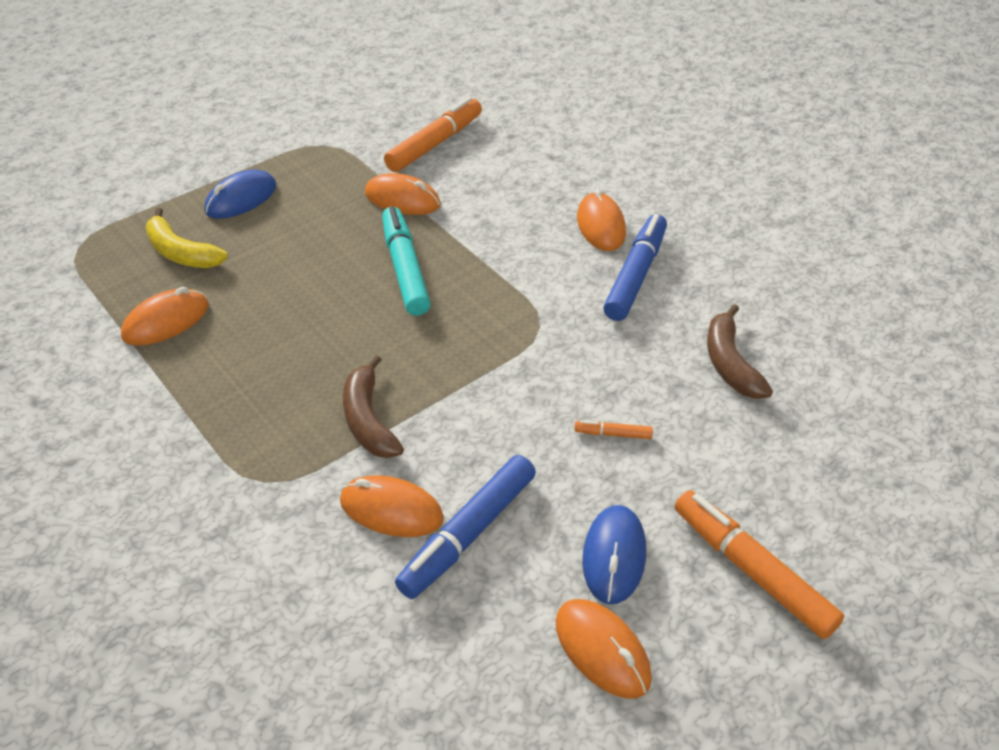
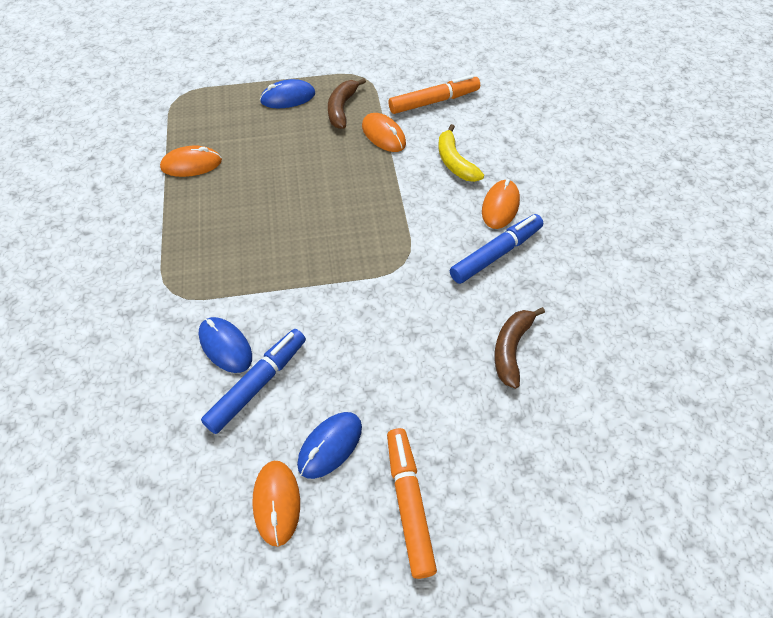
camera: 30 degrees right, 10 degrees up
yellow banana [145,208,228,268] -> yellow banana moved to [438,124,484,182]
orange mouse [340,475,444,537] -> blue mouse [199,317,252,373]
brown banana [343,355,404,458] -> brown banana moved to [328,78,366,129]
turquoise marker [382,206,431,316] -> none
blue marker [395,455,536,599] -> blue marker turned 150 degrees clockwise [201,329,306,434]
orange marker [574,420,653,439] -> none

